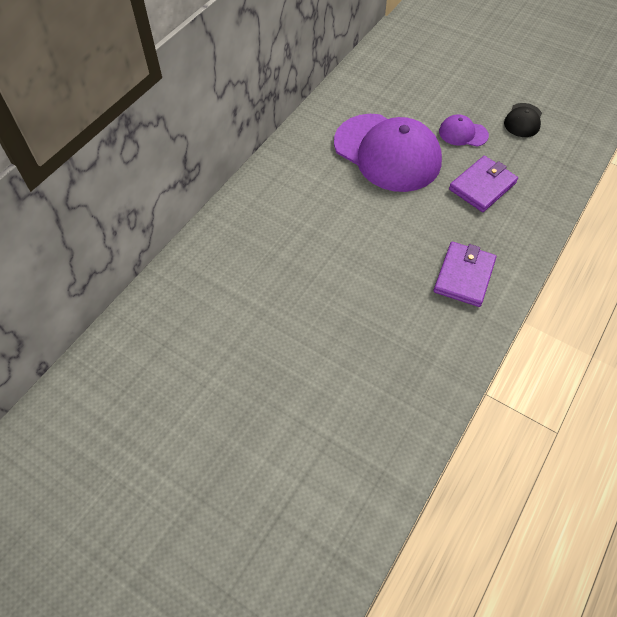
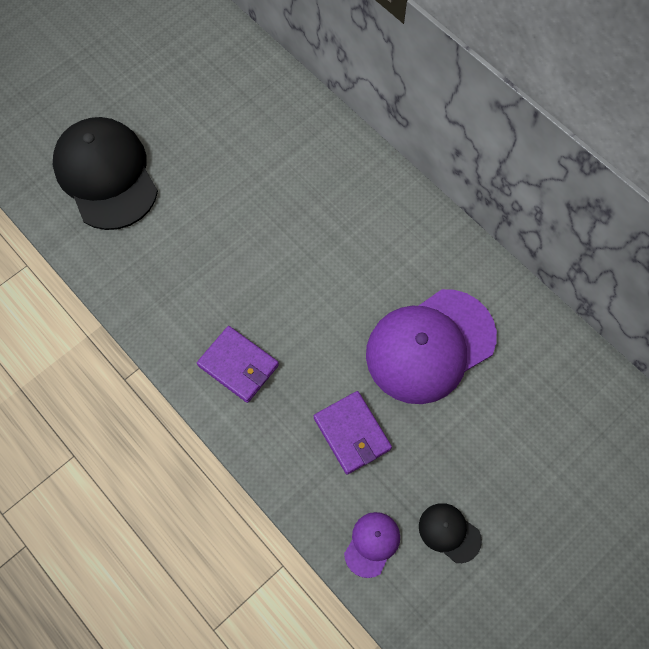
camera: 105 degrees right, 10 degrees up
purple cap [439,114,489,147] -> purple cap moved to [344,512,400,578]
none -> black cap [53,117,158,230]

